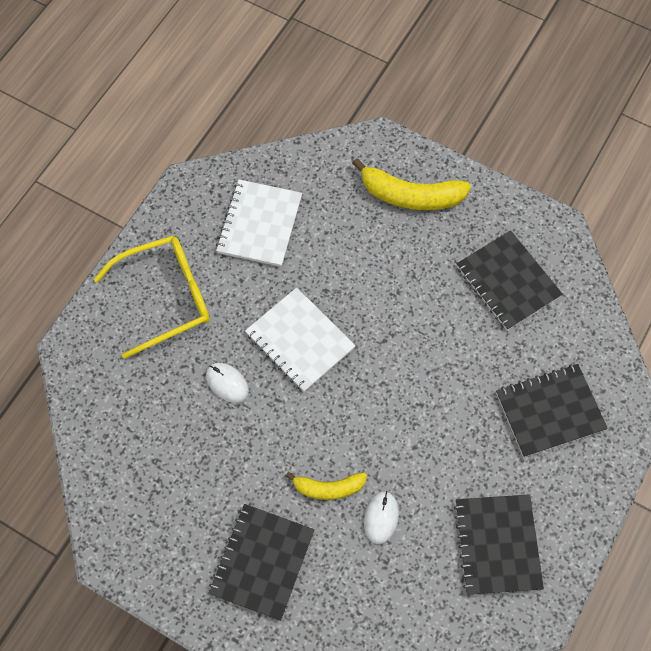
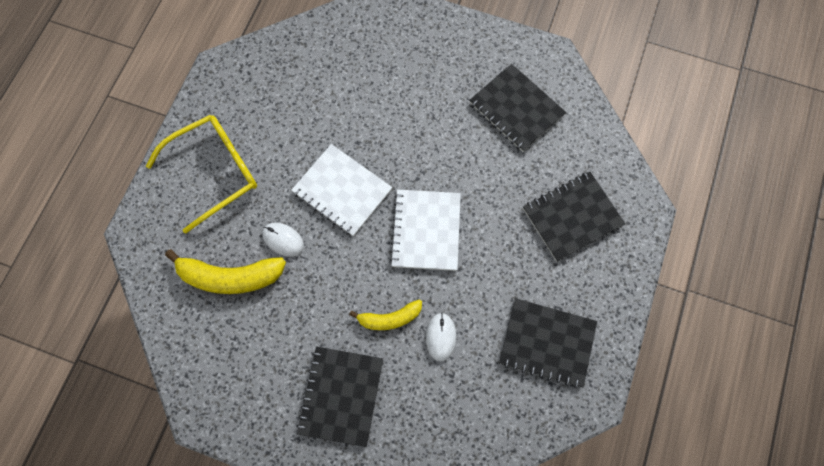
camera: 10 degrees left, 5 degrees up
white notebook [216,180,302,267] -> white notebook moved to [390,190,461,271]
yellow banana [352,158,471,210] -> yellow banana moved to [165,249,286,294]
black notebook [454,494,544,595] -> black notebook turned 60 degrees counterclockwise [499,298,597,388]

